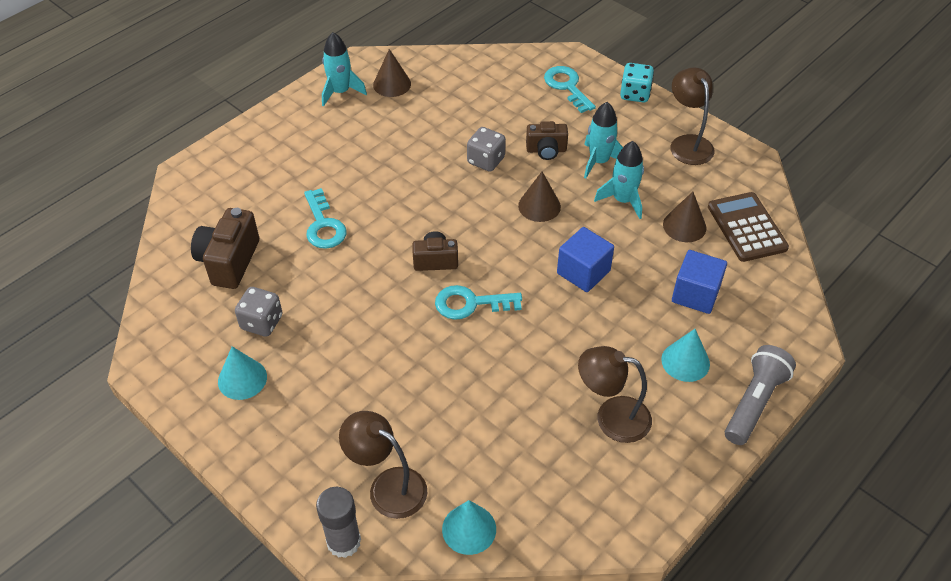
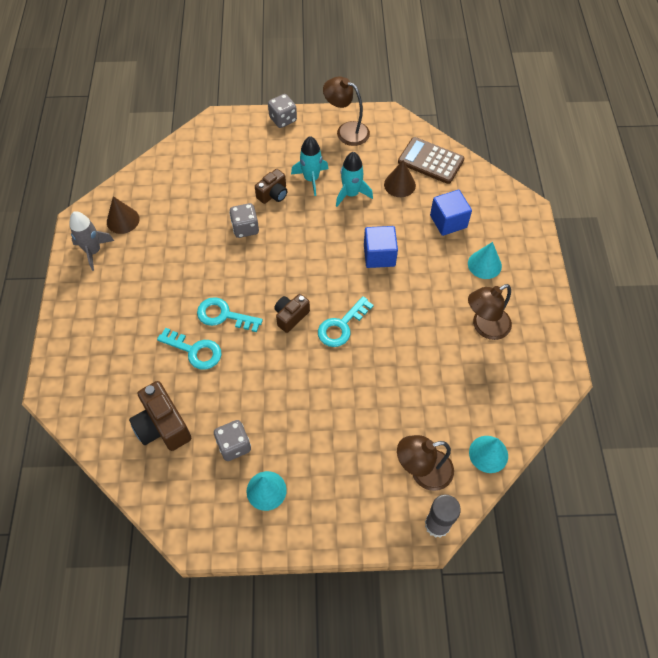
camera: 45 degrees left, 10 degrees up
turquoise rocket [322,32,367,106] -> grey rocket [69,211,114,271]
brown cone [518,172,561,222] -> none
turquoise key [544,66,596,113] -> turquoise key moved to [197,297,263,332]
turquoise dice [620,63,654,103] -> grey dice [268,94,297,128]
grey flashlight [725,345,796,445] -> none

